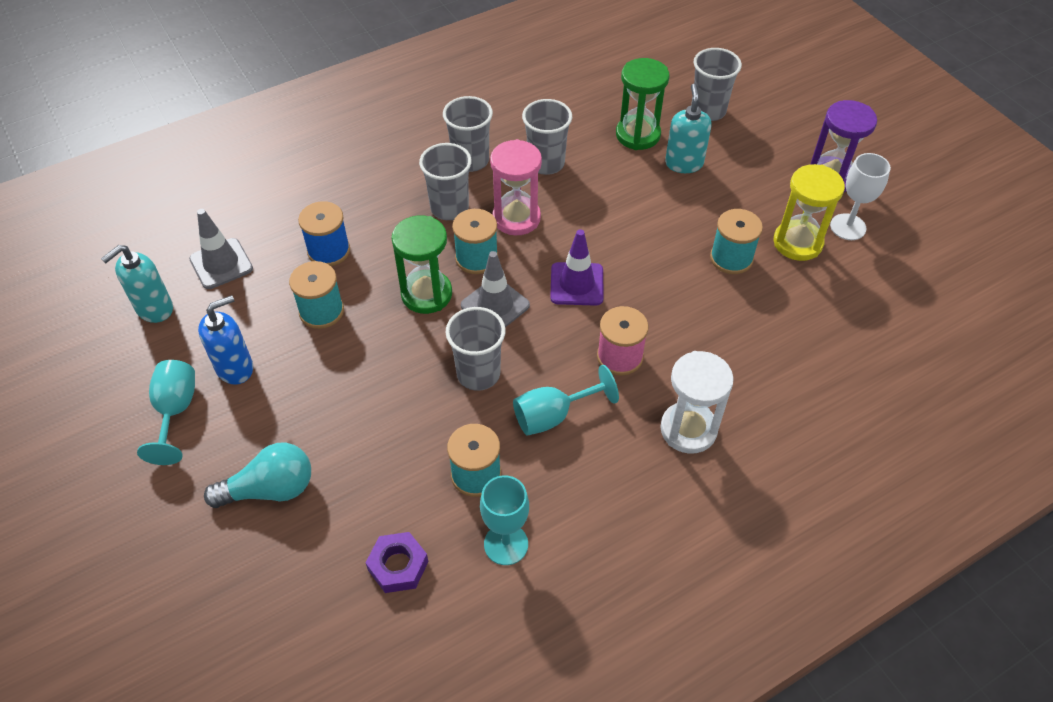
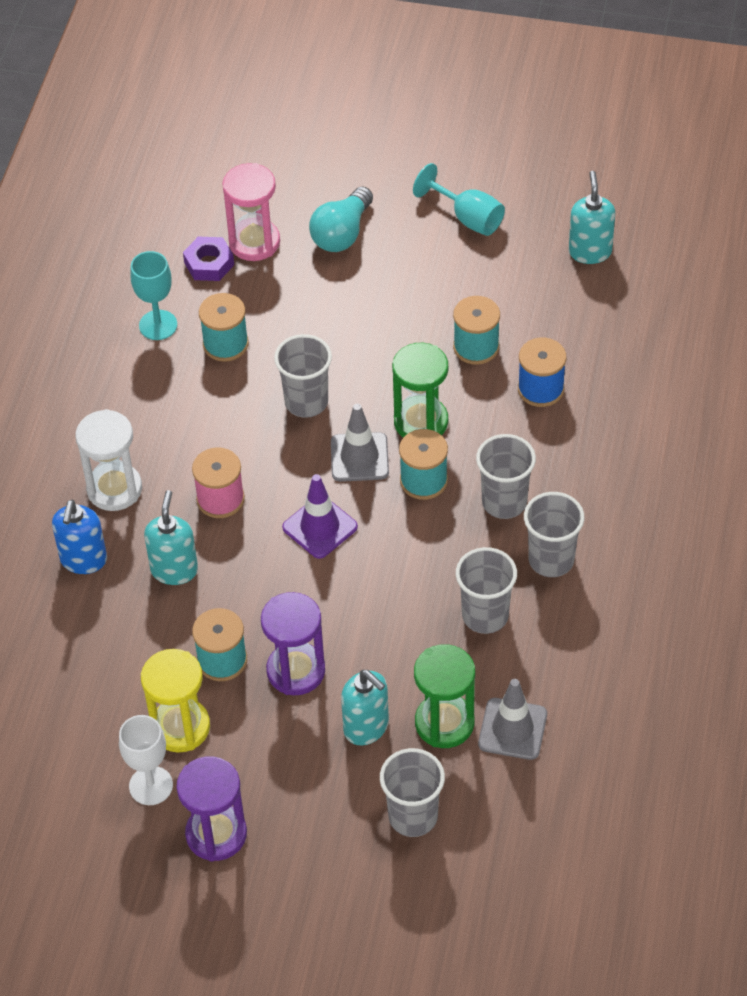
camera: 135 degrees right, 0 degrees up
grey traffic cone [189,209,253,289] -> grey traffic cone moved to [478,679,547,760]
blue soap dispenser [198,295,253,384] -> blue soap dispenser moved to [52,500,107,574]
pink hourglass [490,139,542,236] -> pink hourglass moved to [222,163,280,261]
turquoise goblet [513,365,619,436] -> none
none -> turquoise soap dispenser [144,490,198,585]
none -> purple hourglass [261,592,325,695]

